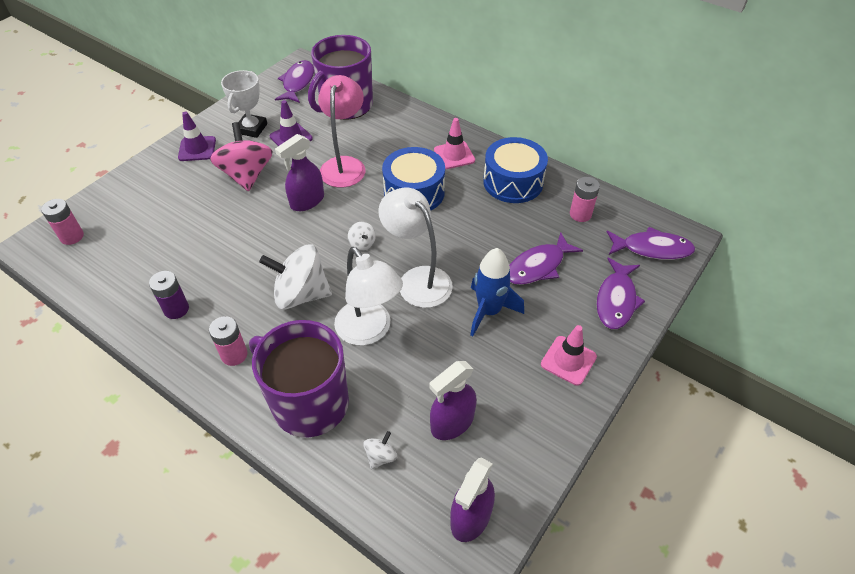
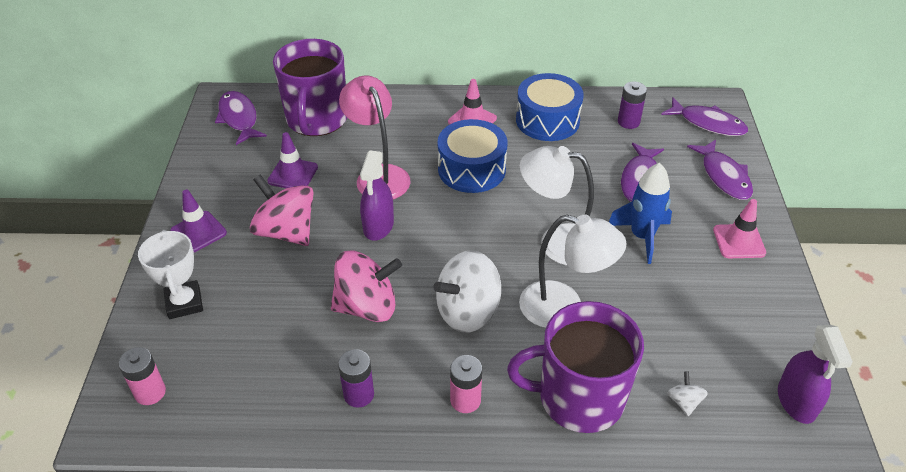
camera: 35 degrees left, 5 degrees down
white trophy [221,70,267,138] -> white trophy moved to [138,230,203,319]
white spinning top [348,222,376,251] -> none
purple spray bottle [429,361,477,440] -> none
pink battery [570,177,600,222] -> purple battery [618,82,647,129]
purple fish [607,227,695,260] -> purple fish turned 60 degrees clockwise [661,98,748,136]
none -> pink spinning top [331,251,402,322]

